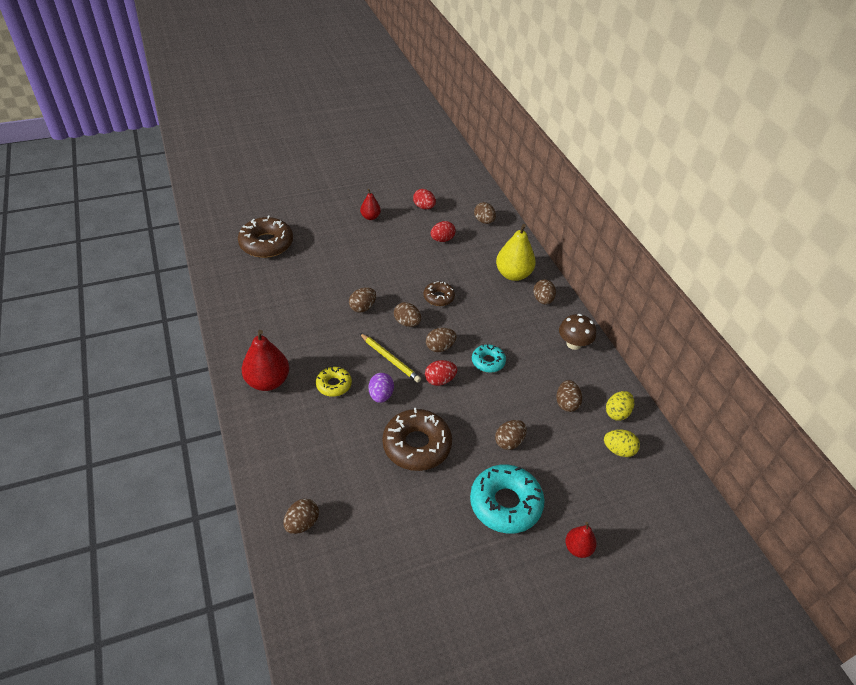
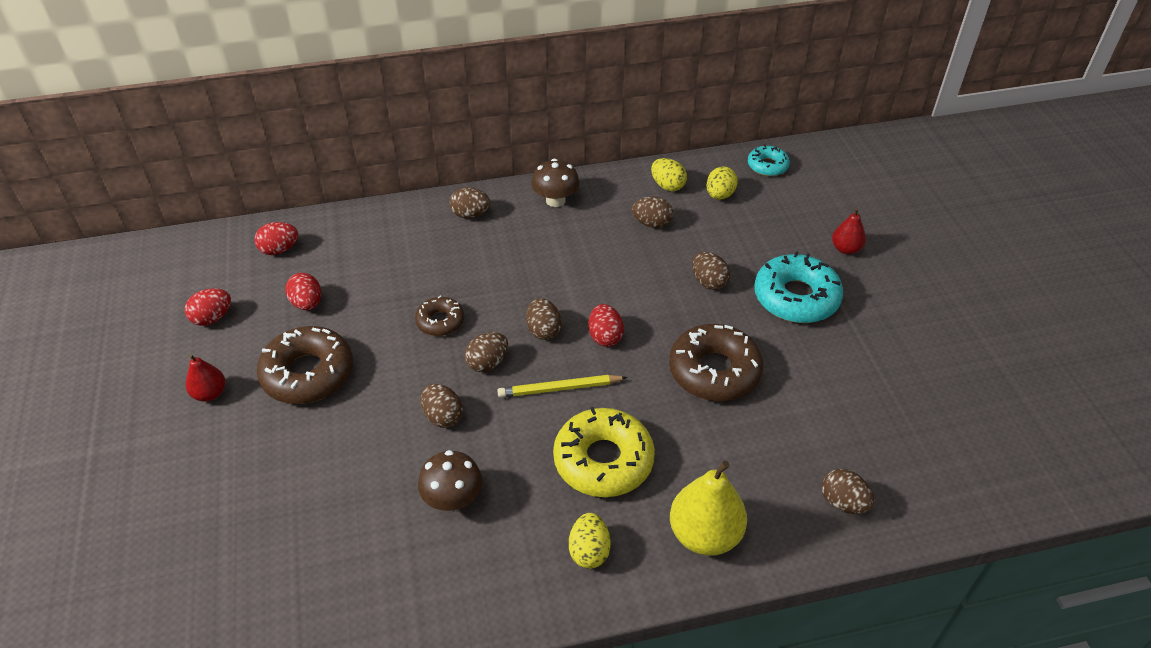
camera: 80 degrees left, 0 degrees up
brown donut [238,215,293,258] -> brown donut moved to [257,326,353,404]
red pear [242,330,289,391] -> yellow egg [569,513,611,569]
yellow donut [316,366,352,397] -> yellow donut [553,407,655,497], size x1.82
yellow pencil [360,333,421,383] -> yellow pencil turned 150 degrees counterclockwise [497,375,627,398]
purple egg [369,373,394,403] -> none
turquoise donut [472,344,506,373] -> turquoise donut moved to [748,144,790,176]
brown egg [474,202,496,224] -> red egg [254,222,298,255]
yellow pear [496,224,536,281] -> yellow pear moved to [670,461,747,556]
none -> brown mushroom [418,450,483,511]

